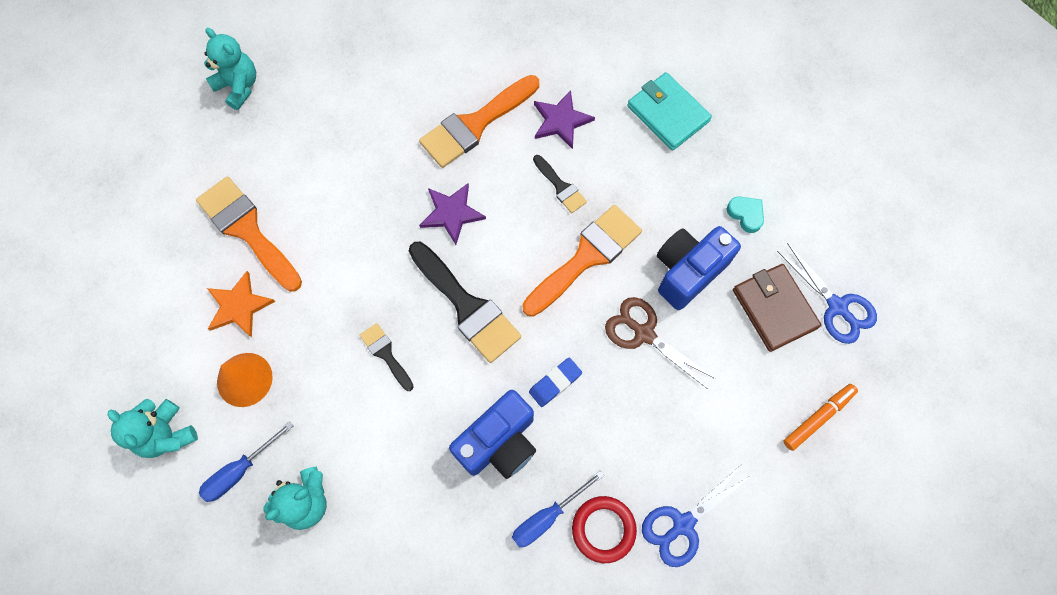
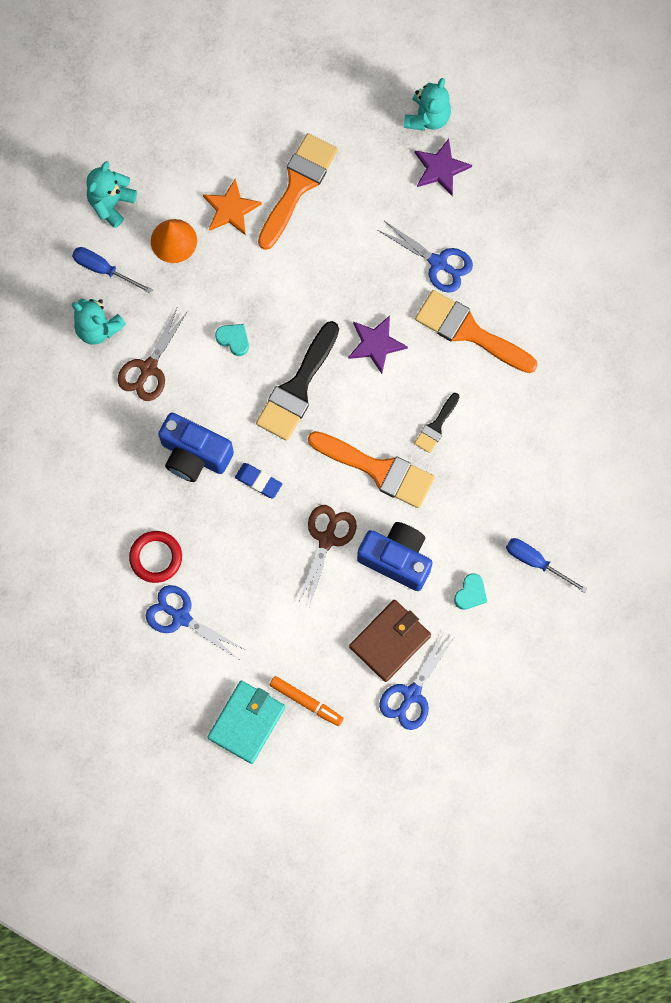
camera: 70 degrees right, 5 degrees up
black brush [360,323,414,391] -> turquoise heart [215,324,249,356]
blue screwdriver [512,471,604,547] -> blue screwdriver moved to [506,538,588,593]
purple star [534,90,595,149] -> purple star moved to [415,139,472,195]
turquoise wallet [627,72,712,151] -> turquoise wallet moved to [207,681,285,764]
none -> brown scissors [118,306,188,401]
none -> blue scissors [378,221,473,293]

